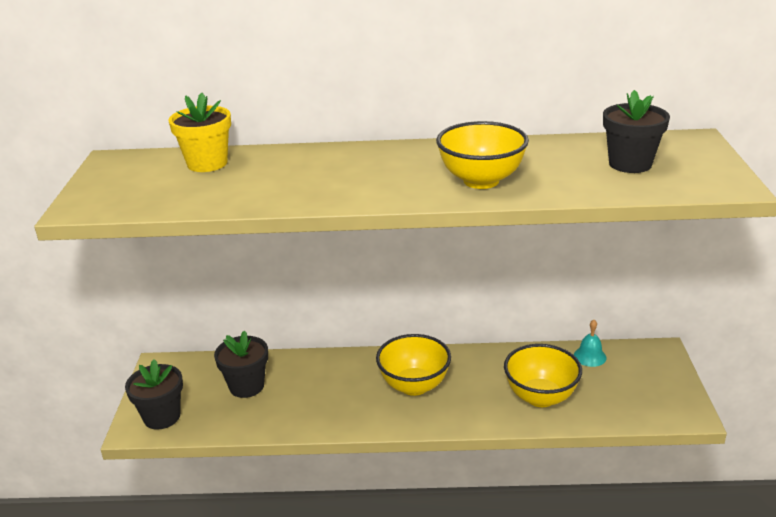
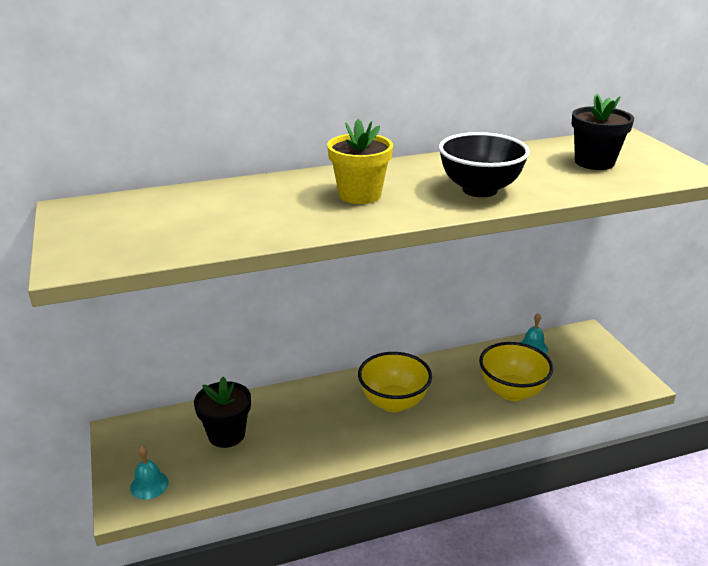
camera: 20 degrees left, 0 degrees up
black flower pot [125,359,183,430] -> turquoise bell [130,446,169,500]
yellow flower pot [169,93,231,172] -> yellow flower pot moved to [327,119,393,204]
yellow bowl [436,121,529,189] -> black bowl [439,132,530,197]

